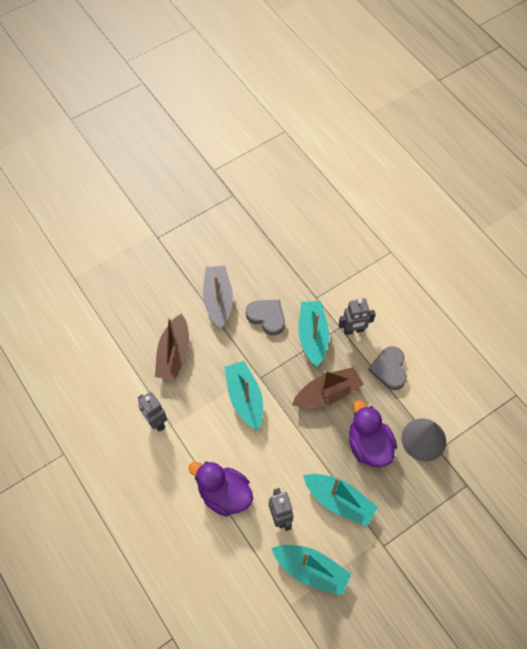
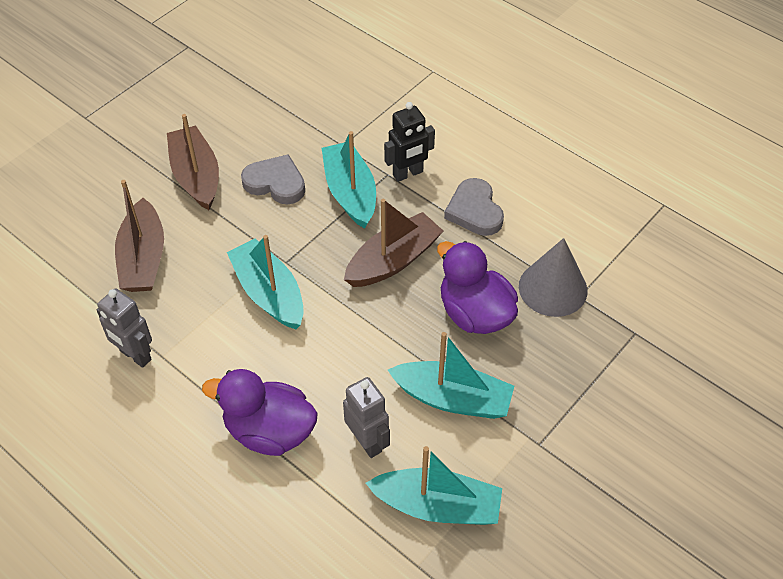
camera: 15 degrees left, 10 degrees down
grey boat [203,266,233,328] -> brown boat [167,114,219,210]
grey robot [339,298,375,335] -> black robot [384,102,435,182]

